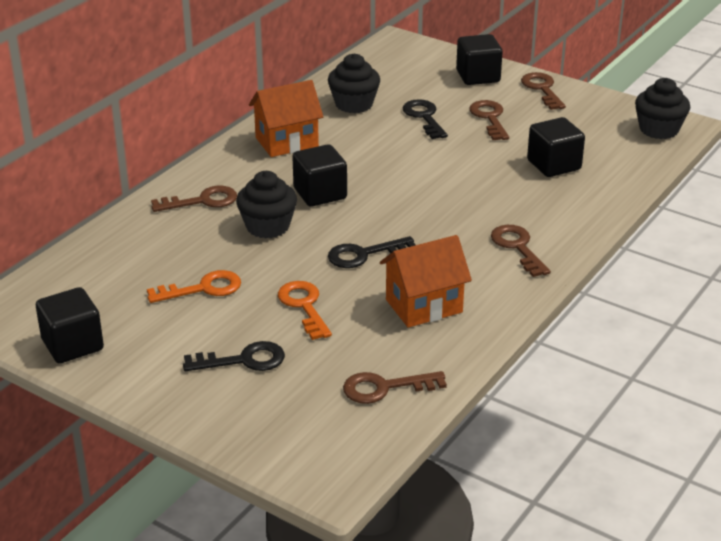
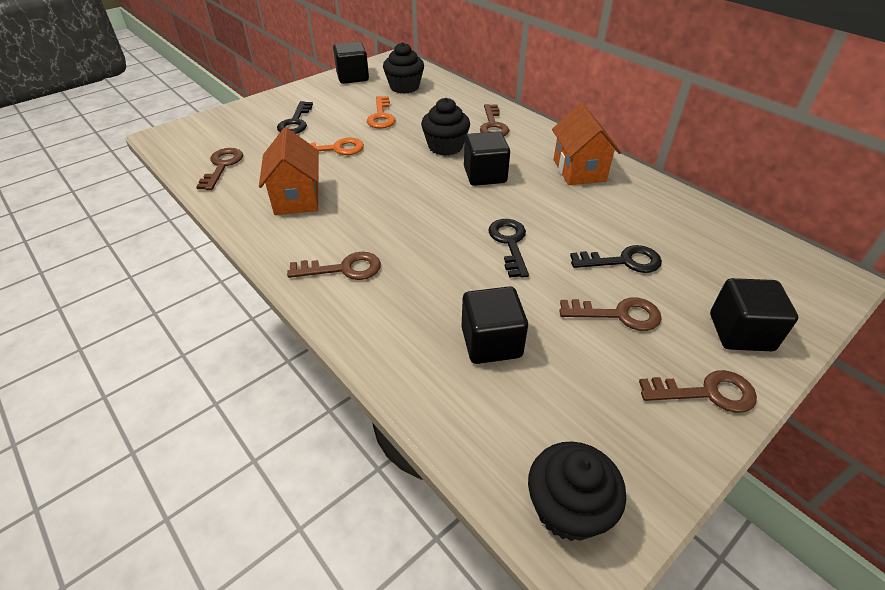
camera: 105 degrees right, 10 degrees up
black cupcake [328,54,380,113] -> black cupcake moved to [383,42,424,94]
black key [328,236,416,268] -> black key moved to [488,219,529,278]

